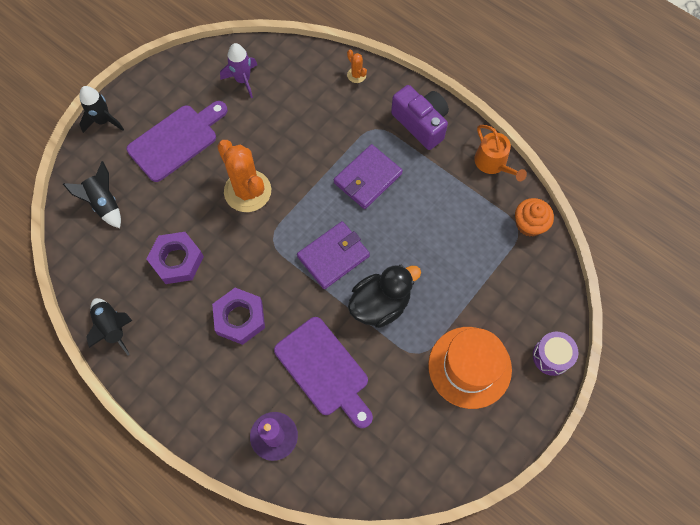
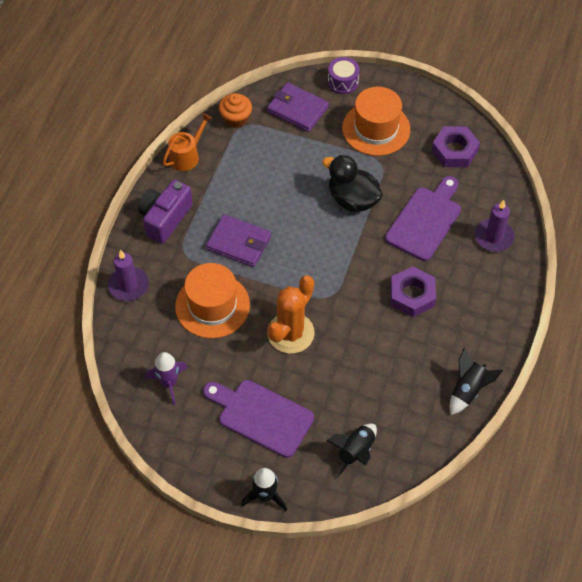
camera: 110 degrees left, 10 degrees down
purple nut [147,232,204,284] -> purple nut moved to [432,126,480,167]
purple wallet [297,221,370,289] -> purple wallet moved to [267,82,329,132]
orange cactus [347,50,367,83] -> purple candle [108,250,149,301]
none -> orange hat [175,263,250,338]

